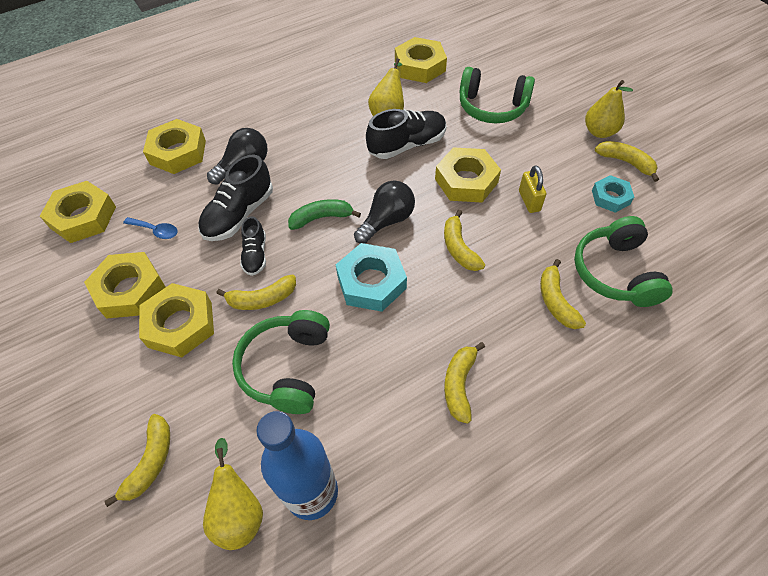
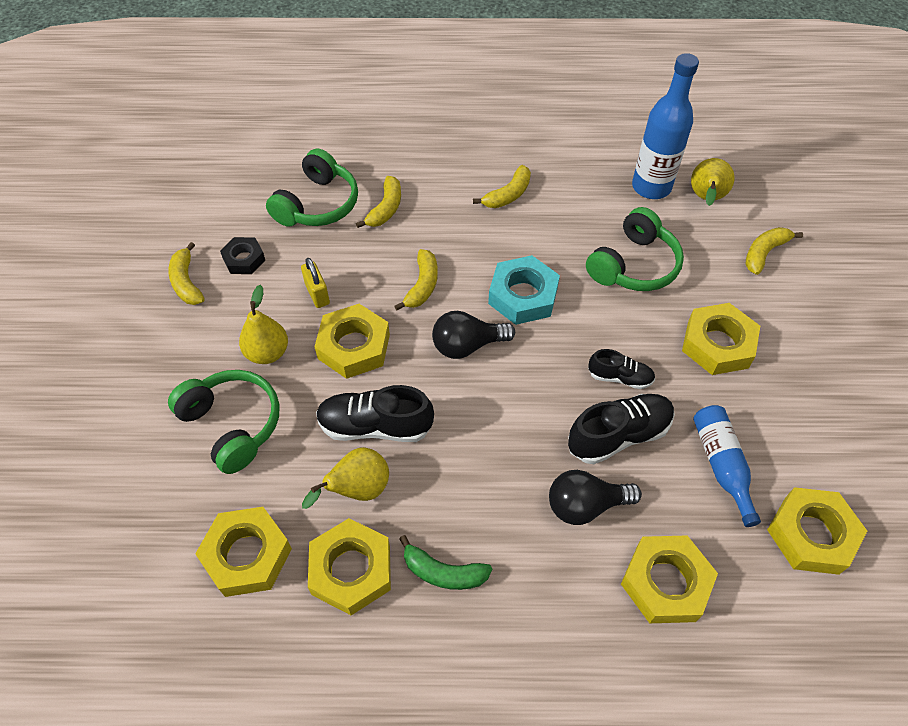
camera: 150 degrees left, 0 degrees up
yellow nut [84,252,166,319] -> yellow nut moved to [308,518,391,615]
blue spoon [123,217,178,239] -> blue bottle [693,405,761,527]
yellow banana [216,275,296,310] -> none
black shoe [240,216,266,276] -> black shoe turned 75 degrees clockwise [588,349,655,389]
green banana [288,199,361,230] -> green banana moved to [399,535,492,590]
yellow padlock [519,165,546,213] -> yellow padlock turned 45 degrees counterclockwise [301,258,330,308]
yellow pear [585,80,633,138] -> yellow pear moved to [239,285,288,364]
turquoise nut [592,175,634,213] -> black nut [220,237,265,274]

